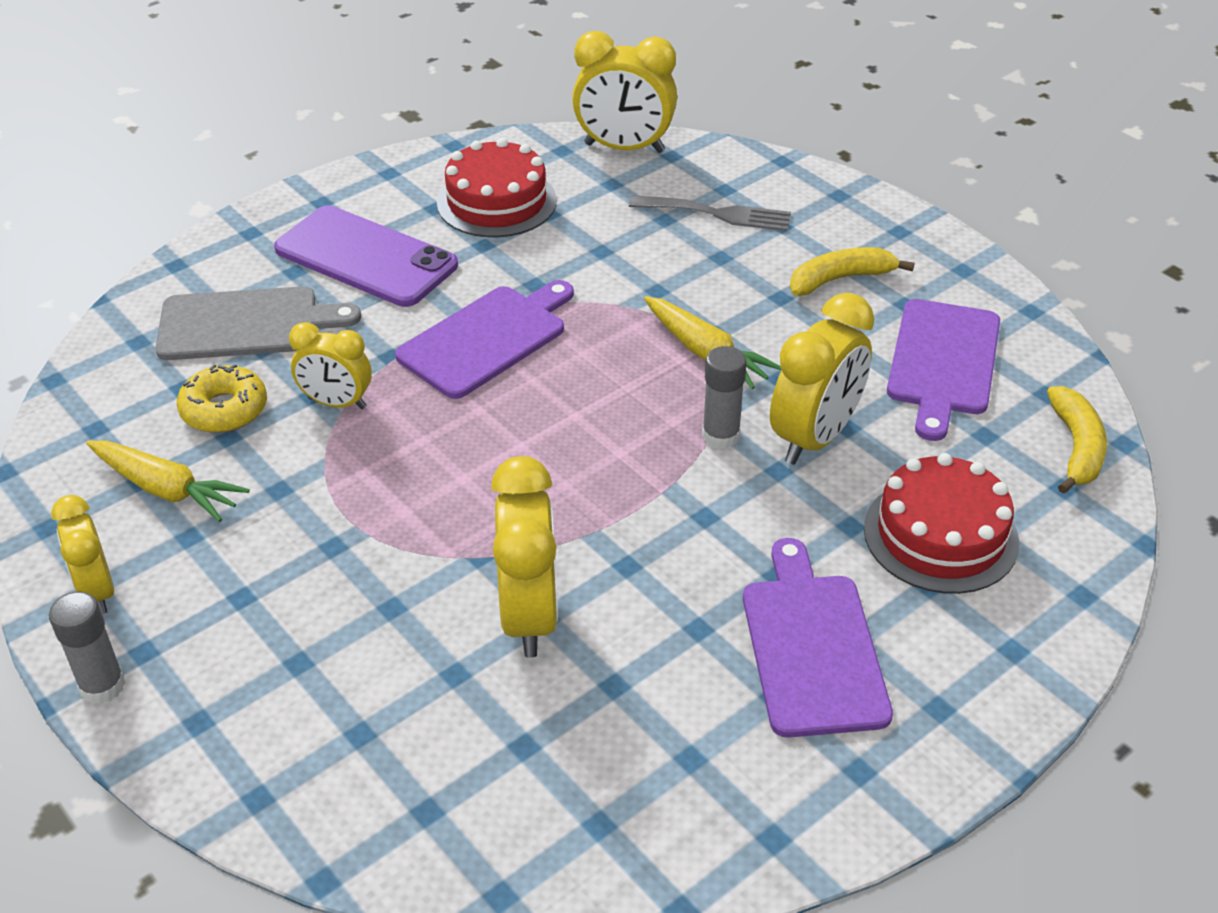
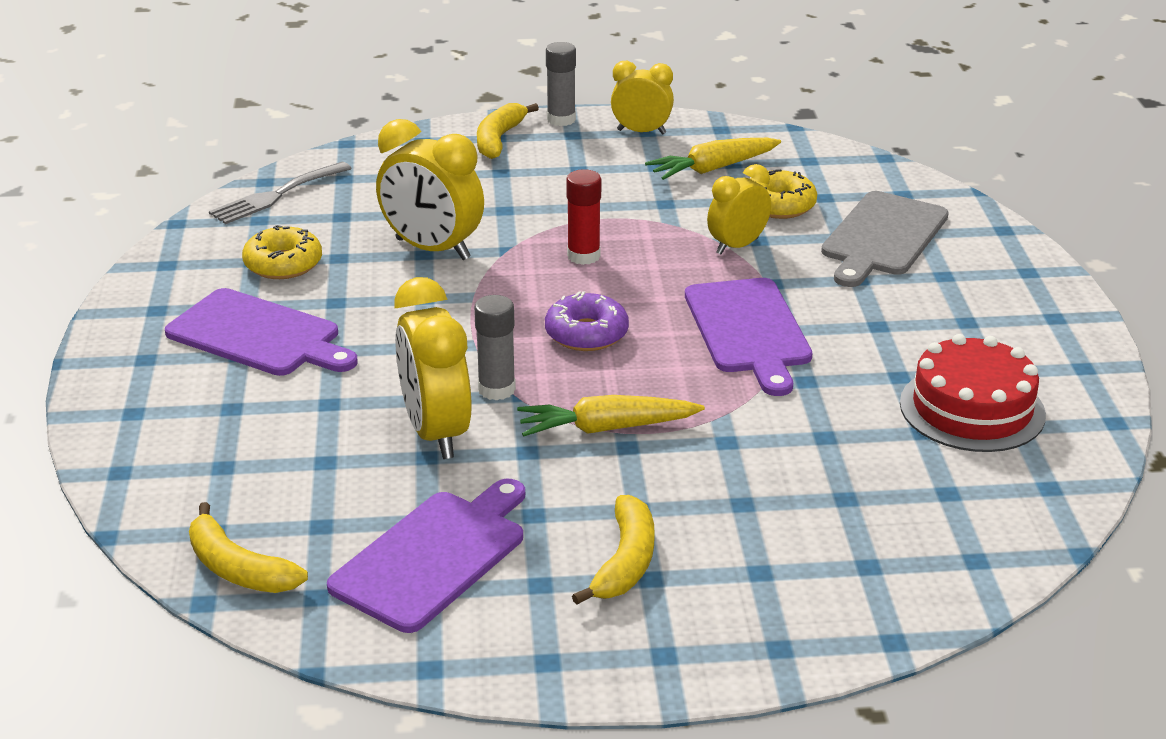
camera: 125 degrees right, 10 degrees down
purple phone [274,205,458,307] -> none
yellow clock [572,31,677,153] -> none
grey fork [629,195,791,231] -> grey fork moved to [209,162,352,224]
red cake [864,453,1019,594] -> none
purple cutting board [887,299,1000,441] -> purple cutting board turned 75 degrees clockwise [327,479,525,633]
none -> yellow donut [242,225,322,279]
none -> yellow banana [477,103,539,159]
none -> purple donut [545,291,629,351]
none -> red glue stick [566,169,601,265]

